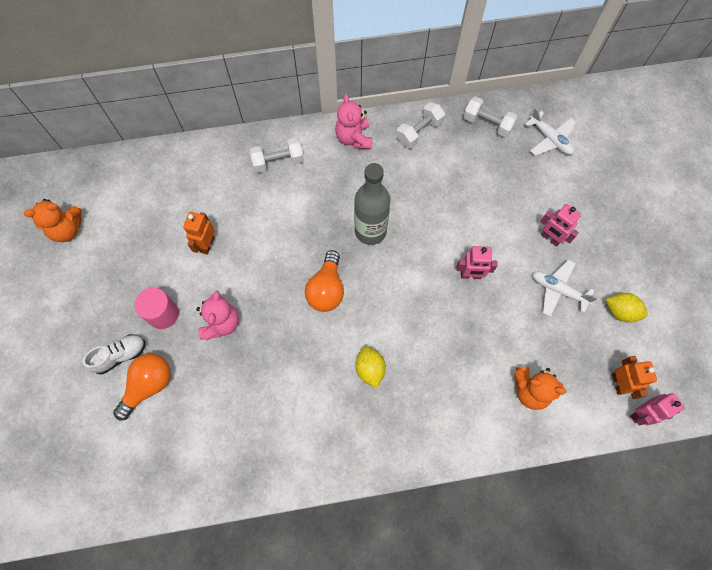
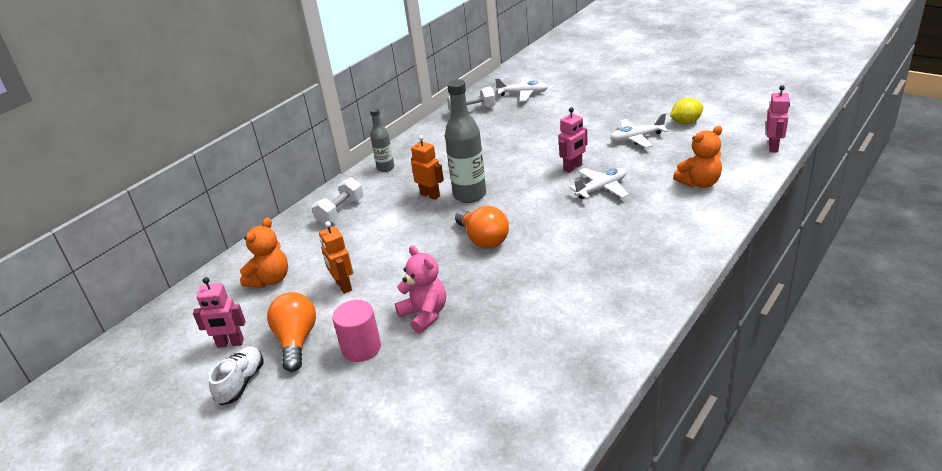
camera: 40 degrees left, 35 degrees down
orange teddy bear [24,199,82,242] -> orange teddy bear moved to [240,217,288,288]
white shoe [82,334,145,375] -> white shoe moved to [209,346,263,405]
orange light bulb [113,354,171,420] -> orange light bulb moved to [267,292,316,372]
pink teddy bear [335,94,372,149] -> grey bottle [370,108,394,172]
yellow lemon [355,346,386,388] -> none
white dumbbell [396,102,445,148] -> none
pink robot [540,204,581,247] -> pink robot moved to [193,277,246,348]
orange robot [612,356,657,399] -> orange robot moved to [411,135,444,200]
none -> white plane [569,168,629,199]

